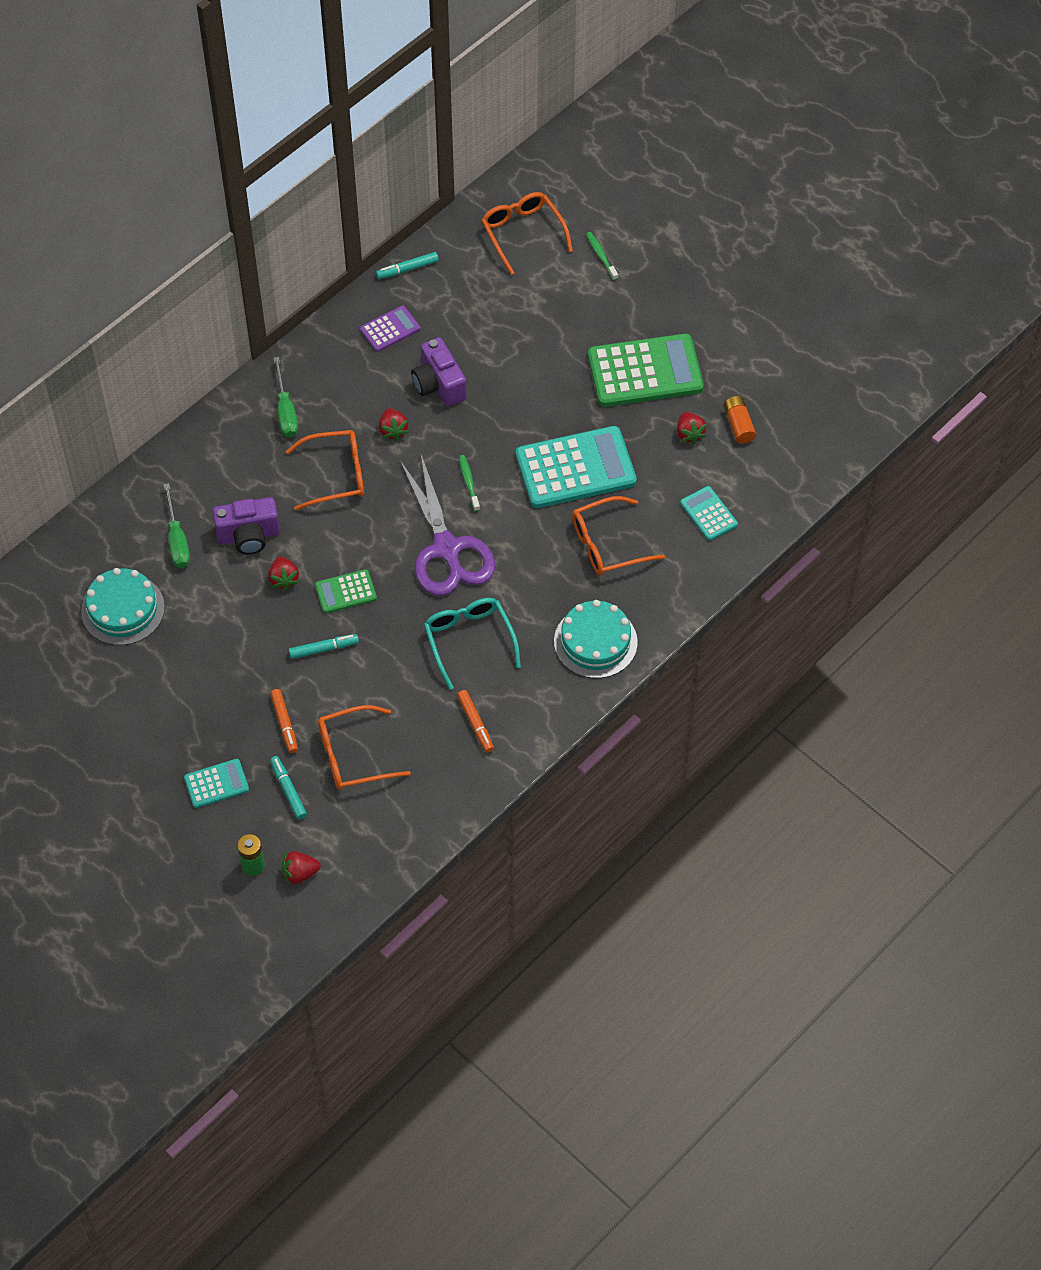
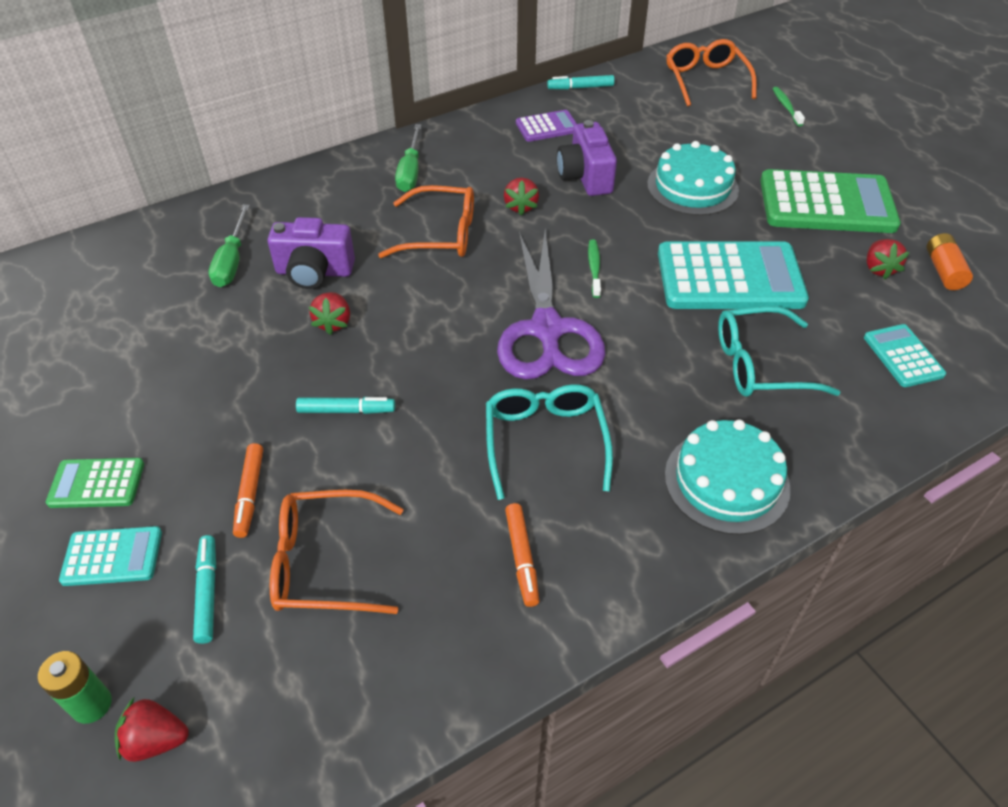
camera: 15 degrees right, 10 degrees down
turquoise cake [81,568,165,645] -> turquoise cake moved to [647,141,739,216]
green calculator [315,569,377,613] -> green calculator moved to [46,458,144,508]
orange glasses [572,496,665,576] -> turquoise glasses [718,306,841,397]

